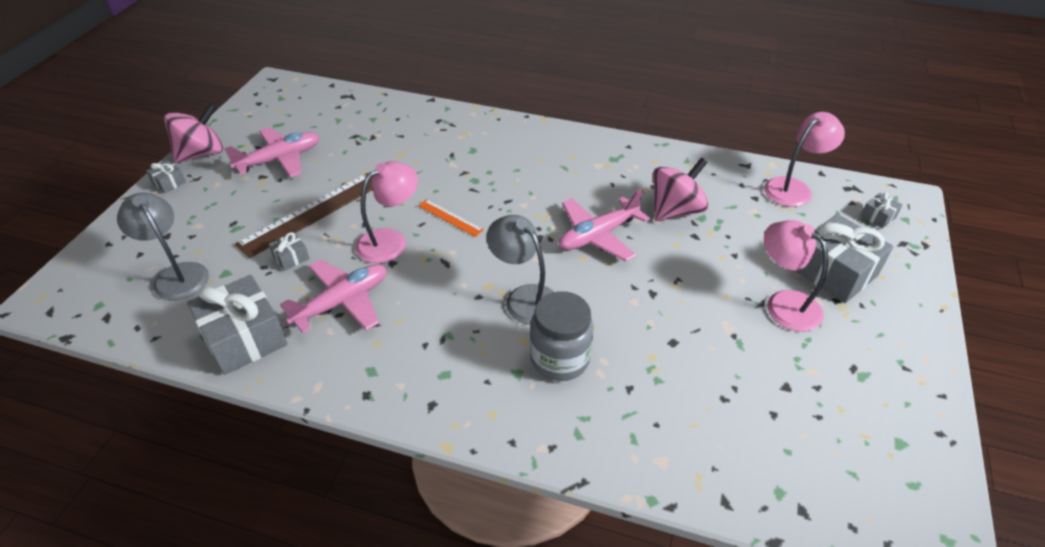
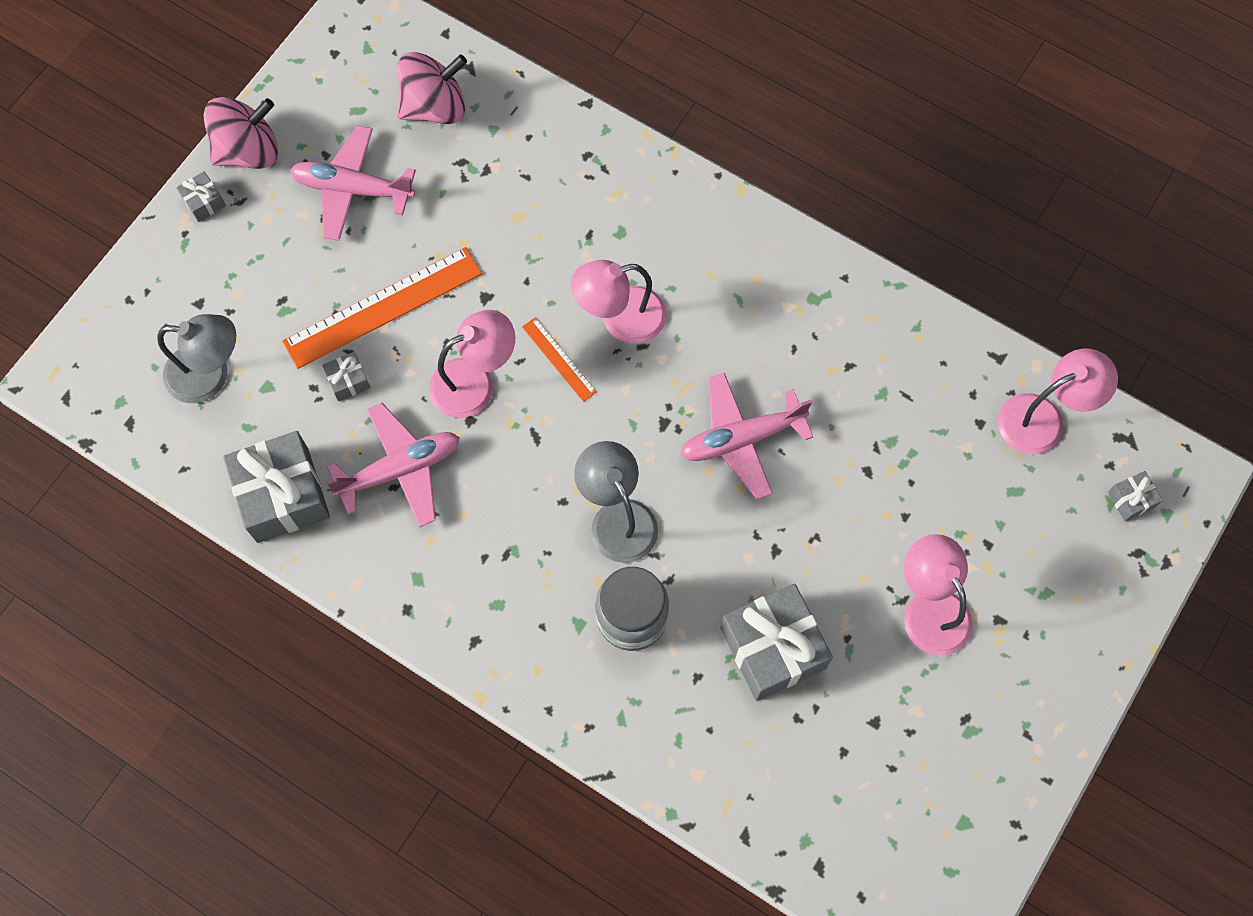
camera: 15 degrees right, 25 degrees up
grey lamp [117,192,209,300] -> grey lamp turned 120 degrees clockwise [157,314,236,403]
pink plane [224,127,320,178] -> pink plane turned 150 degrees counterclockwise [290,125,416,241]
brown ruler [235,173,373,258] -> orange ruler [282,247,482,369]
pink spinning top [653,158,708,221] -> pink spinning top moved to [397,52,467,124]
grey gift [794,214,894,303] -> grey gift moved to [720,584,833,701]
none -> pink lamp [571,260,667,344]

